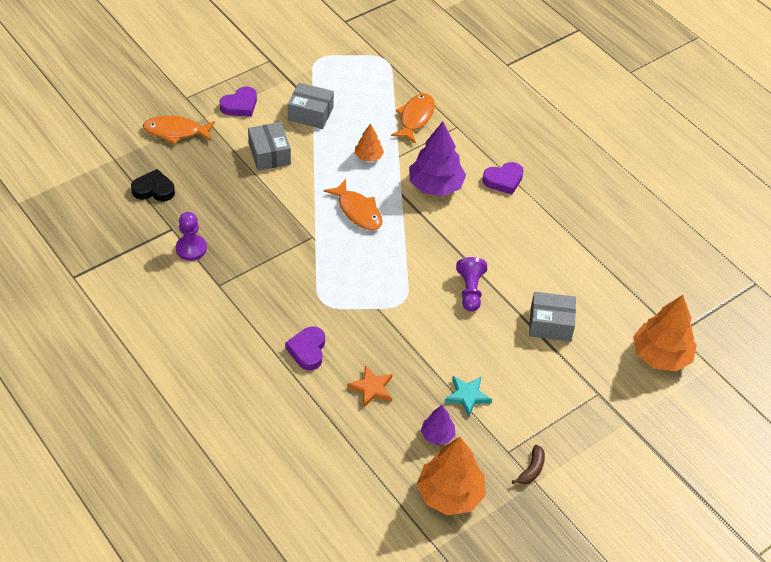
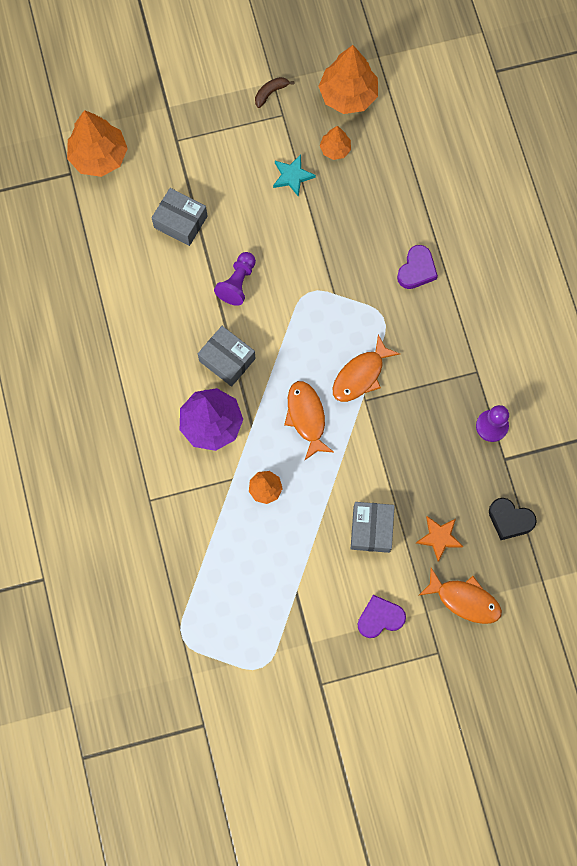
camera: 155 degrees left, 25 degrees up
grey box [288,83,334,129] -> grey box moved to [198,326,256,387]
orange star [347,365,392,408] -> orange star moved to [416,516,463,562]
orange fish [391,93,435,144] -> orange fish moved to [332,335,400,402]
purple tree [421,405,456,445] -> orange tree [320,126,351,160]
purple heart [482,162,524,194] -> none

